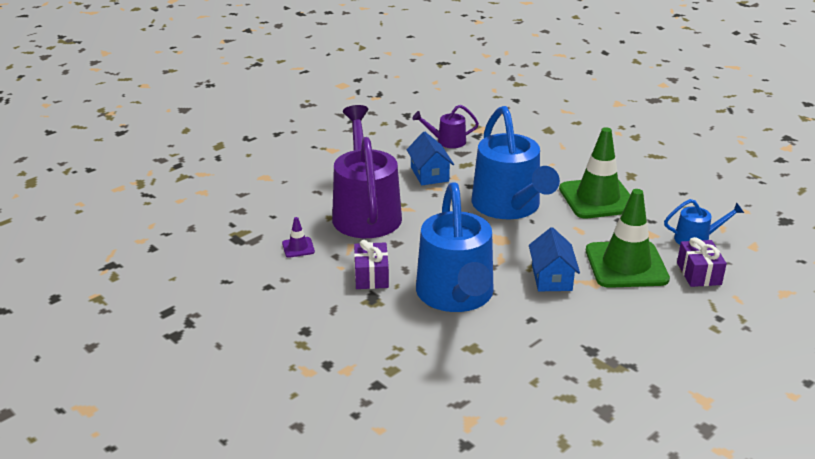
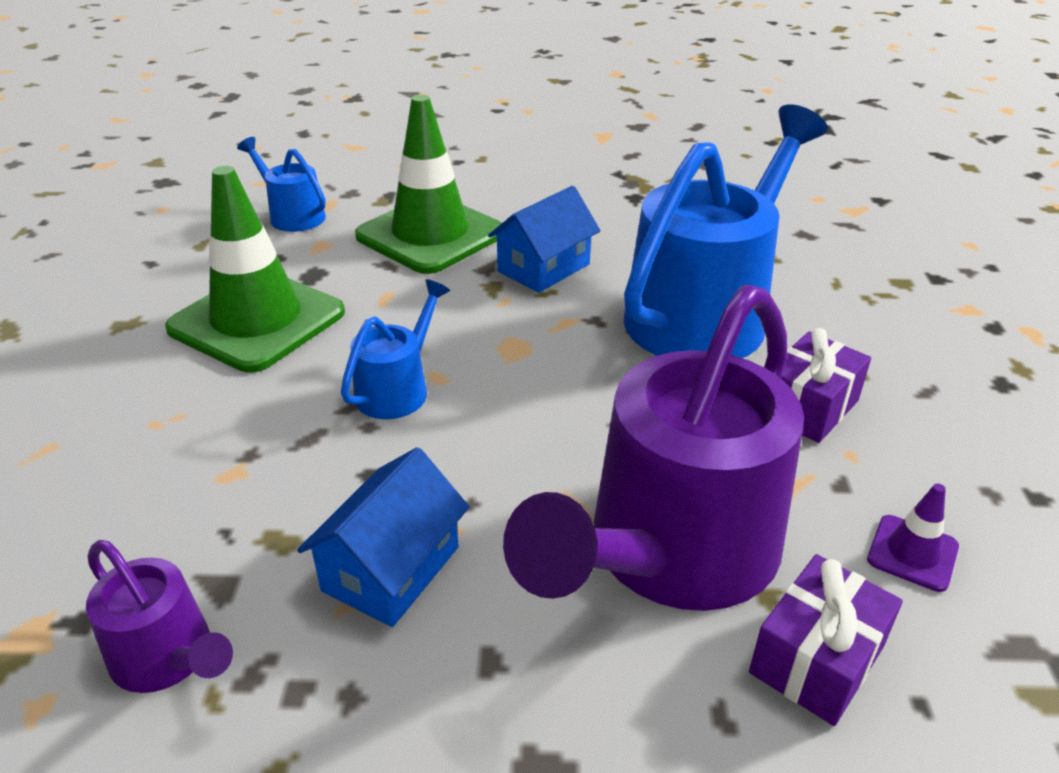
camera: 135 degrees left, 5 degrees up
blue watering can [472,106,560,219] -> blue watering can [341,279,450,419], size x0.46
purple gift [677,237,727,287] -> purple gift moved to [749,554,903,726]

